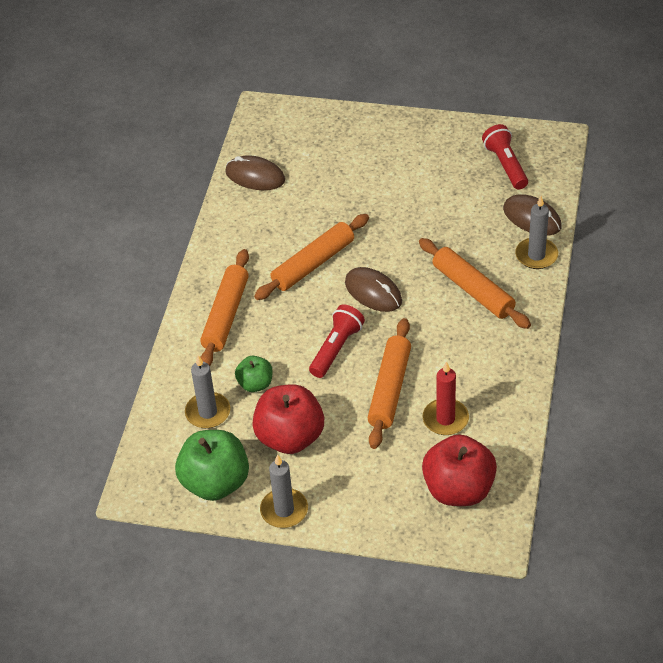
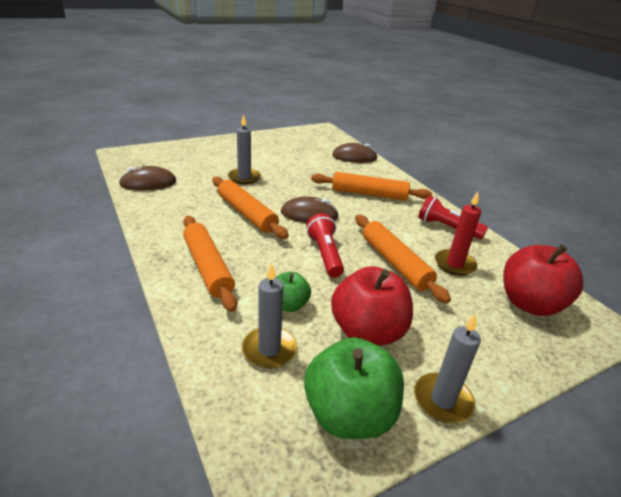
camera: 45 degrees left, 15 degrees down
orange rolling pin [254,214,369,300] -> orange rolling pin turned 45 degrees counterclockwise [212,177,289,239]
red flashlight [482,124,528,190] -> red flashlight moved to [418,195,488,239]
grey candle [515,196,558,269] -> grey candle moved to [228,114,261,184]

